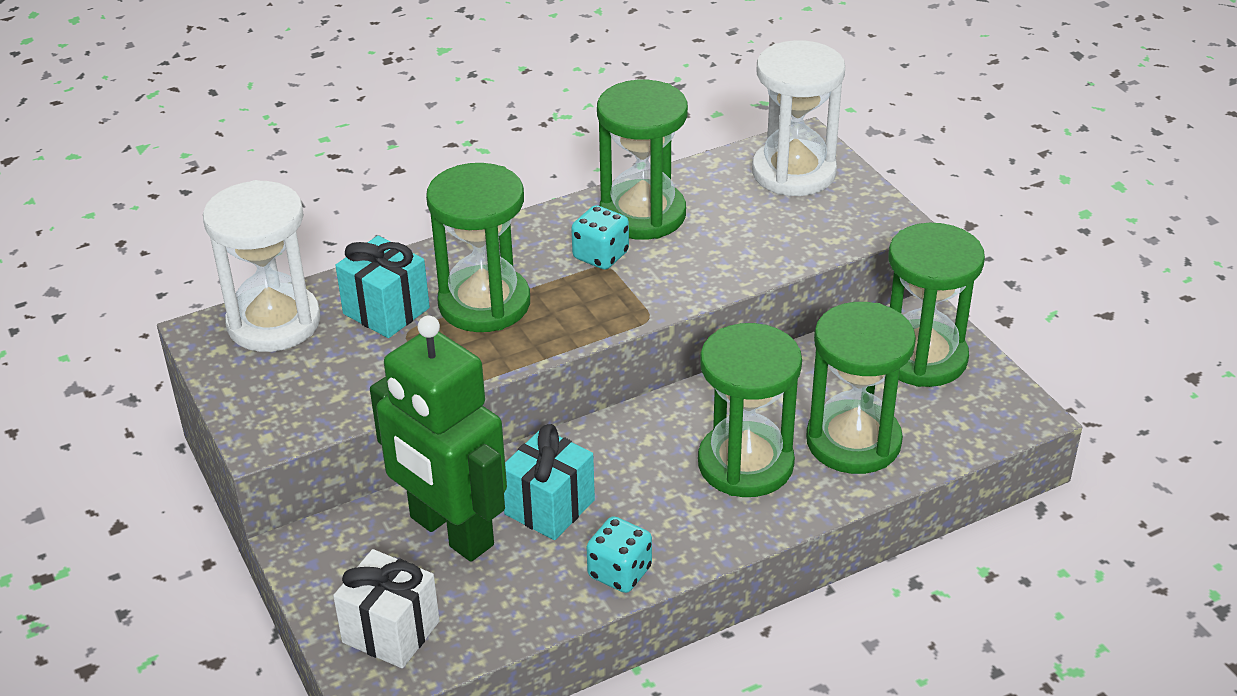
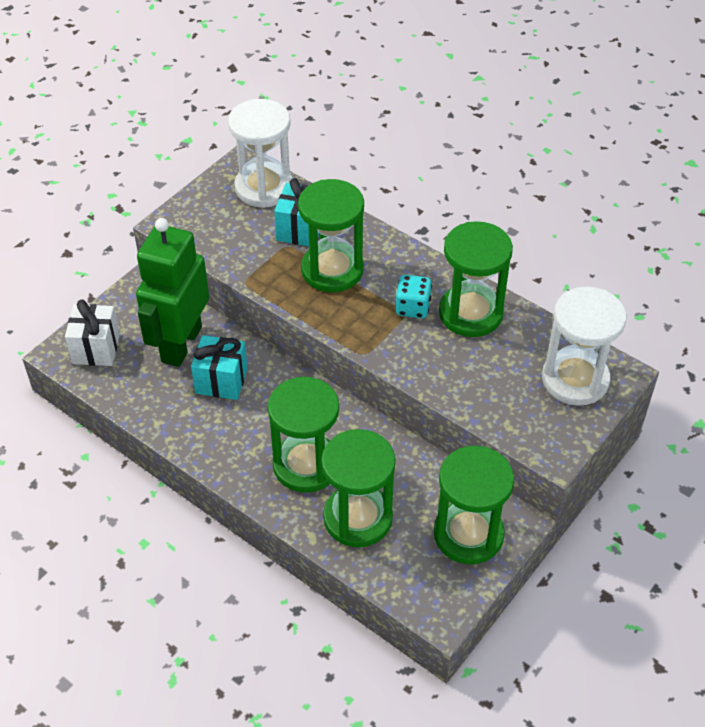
camera: 65 degrees right, 10 degrees up
turquoise dice [586,516,652,593] -> none

